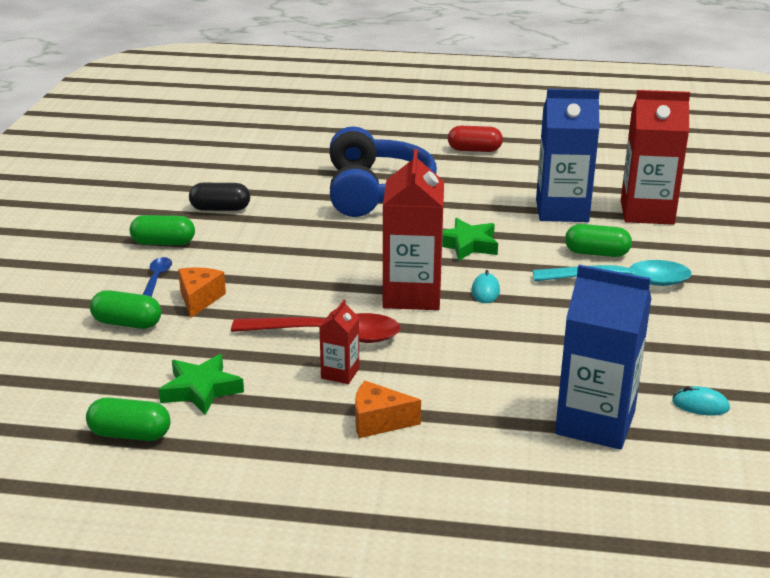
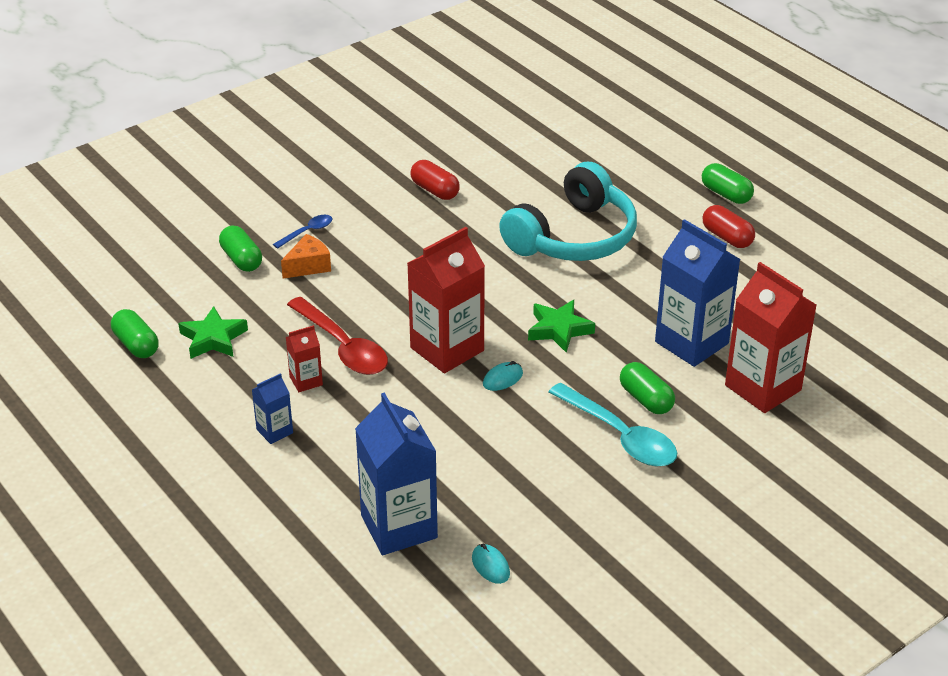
camera: 45 degrees right, 10 degrees up
green capsule [130,215,195,245] -> green capsule moved to [702,163,754,204]
black capsule [189,183,250,211] -> red capsule [411,160,460,200]
blue headphones [330,126,437,217] -> turquoise headphones [499,162,637,261]
orange cheese [355,381,421,438] -> blue carton [252,373,293,444]

